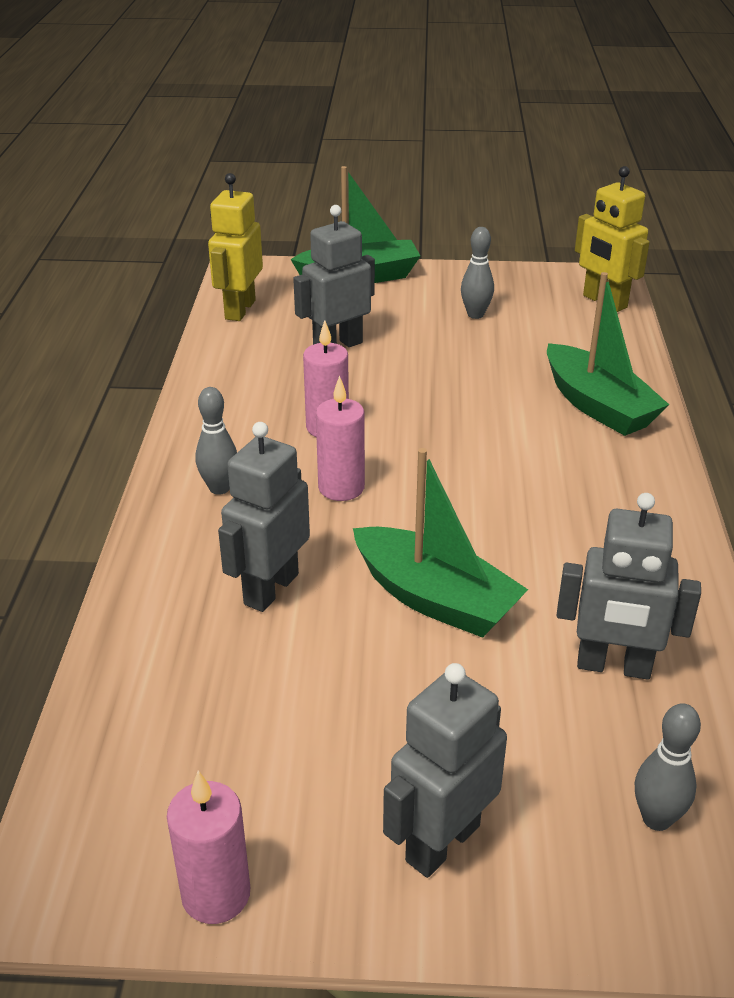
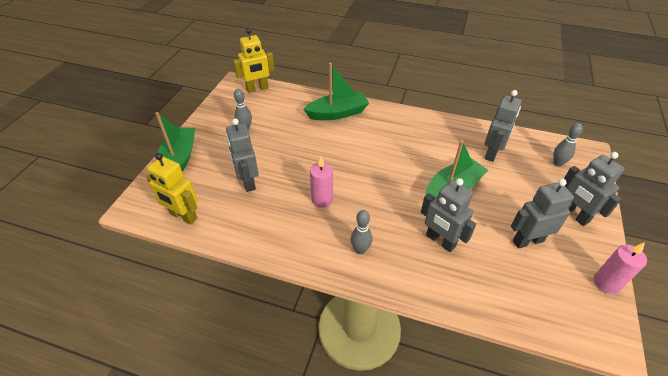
camera: 75 degrees left, 10 degrees up
pink candle [316,376,365,501] -> none
none -> grey robot [511,179,574,249]

